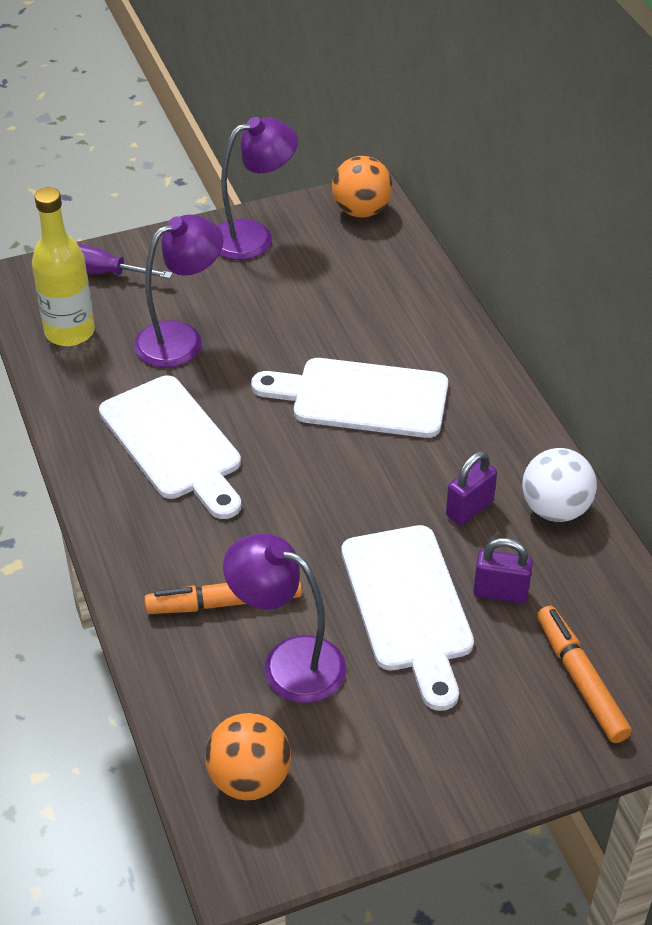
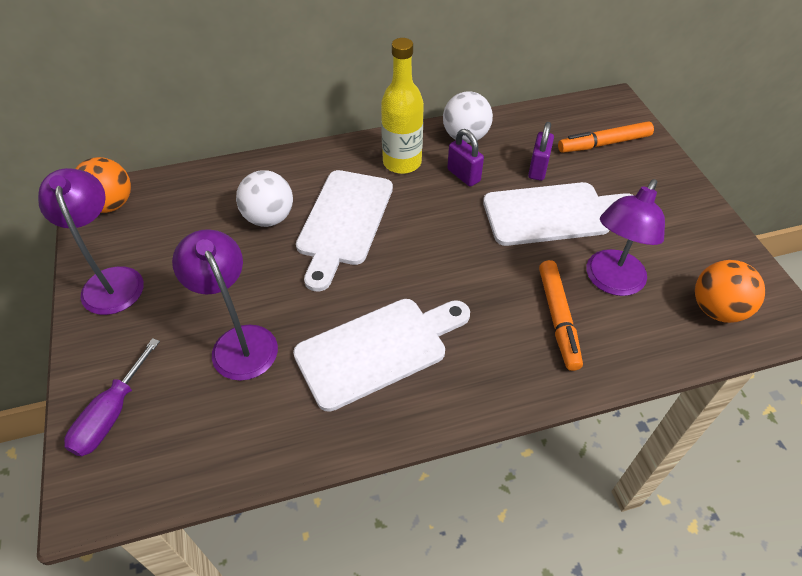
camera: 85 degrees left, 5 degrees up
yellow bottle [32,187,95,346] -> yellow bottle moved to [381,38,424,174]
none -> white ball [236,170,293,227]

